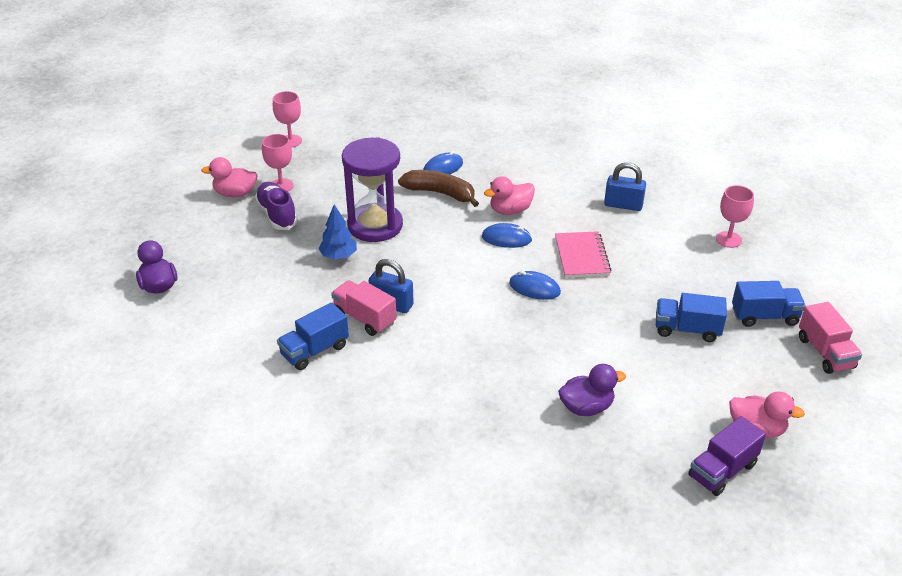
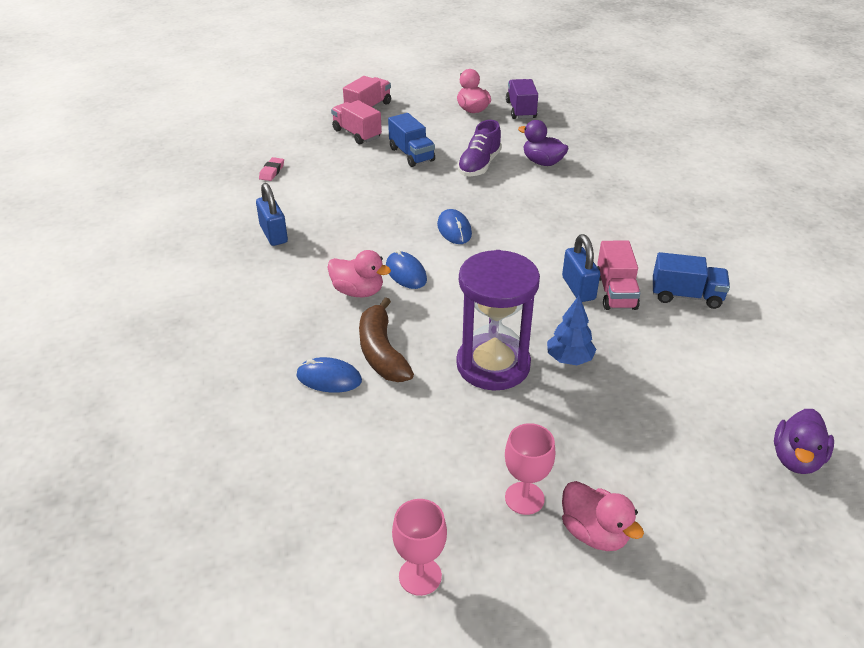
camera: 130 degrees left, 0 degrees up
purple shoe [255,182,298,230] -> purple shoe moved to [457,120,502,176]
pink notebook [555,231,611,278] -> none
purple truck [688,416,766,496] -> purple truck turned 105 degrees counterclockwise [506,79,538,119]
pink goblet [716,185,754,248] -> pink eraser [259,157,284,181]
blue truck [732,281,806,327] -> pink truck [331,100,382,144]

